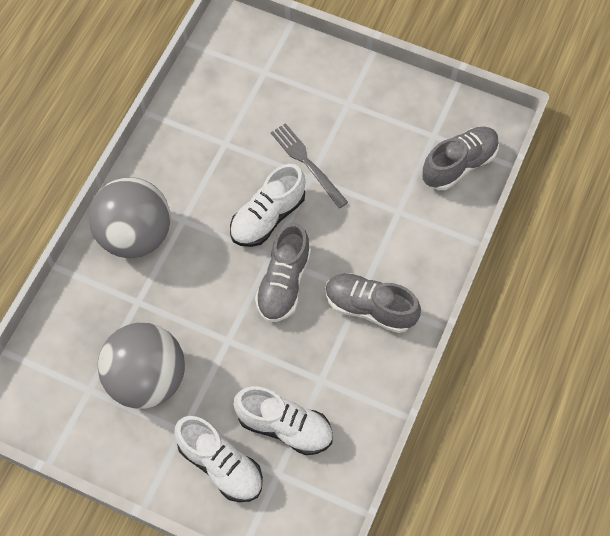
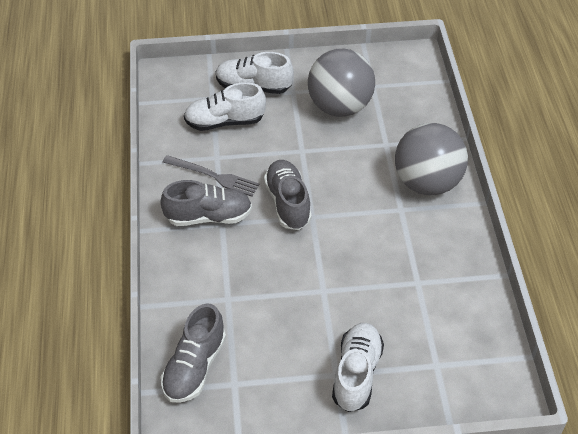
camera: 150 degrees right, 15 degrees down
white shoe [230,164,305,247] -> white shoe moved to [332,323,384,412]
grey fork [271,123,348,208] -> grey fork moved to [163,155,260,197]

